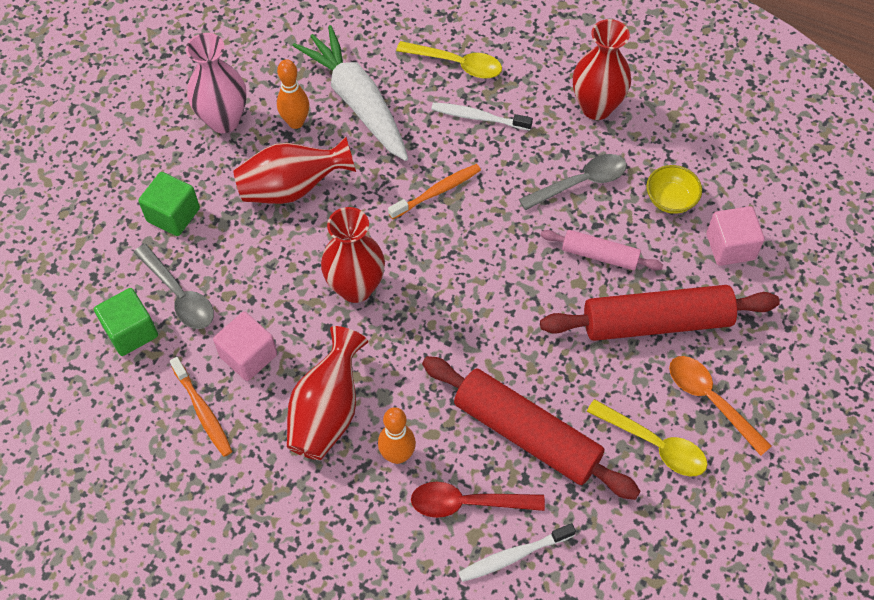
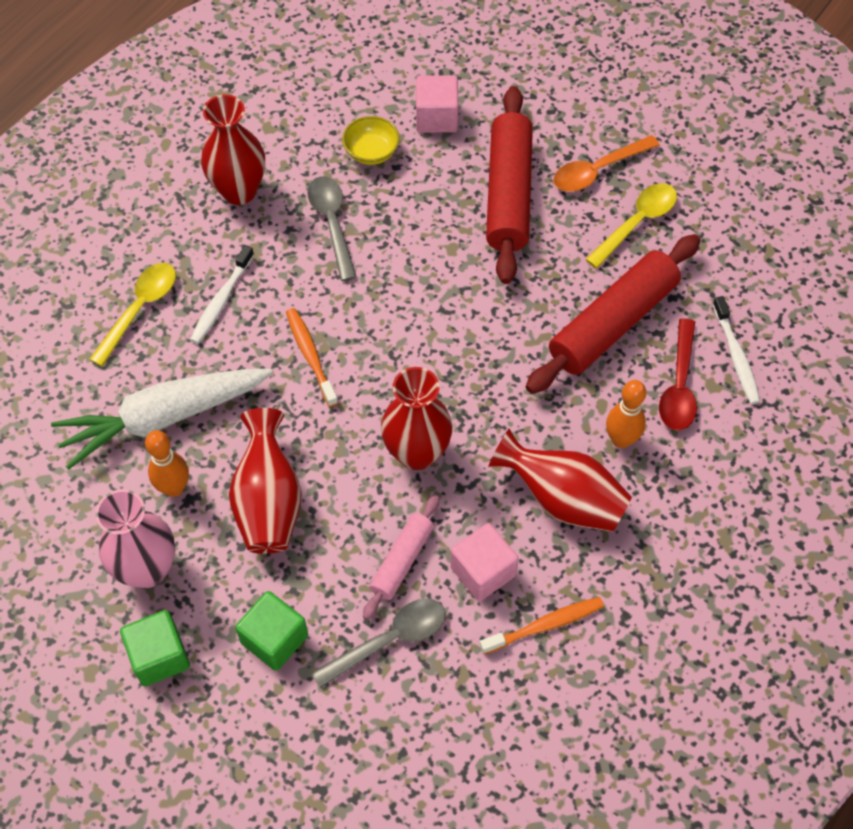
camera: 80 degrees left, 0 degrees up
green cube [94,288,158,356] -> green cube moved to [120,610,190,686]
pink rolling pin [541,230,663,270] -> pink rolling pin moved to [363,495,439,620]

